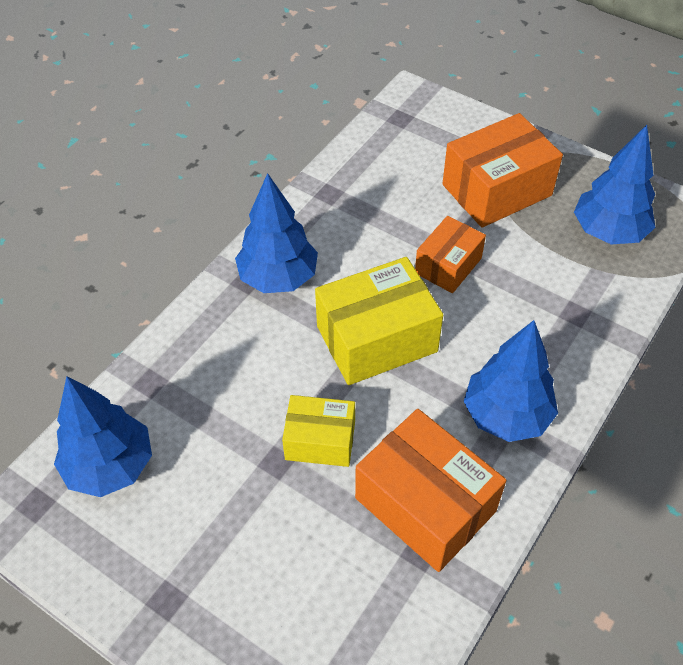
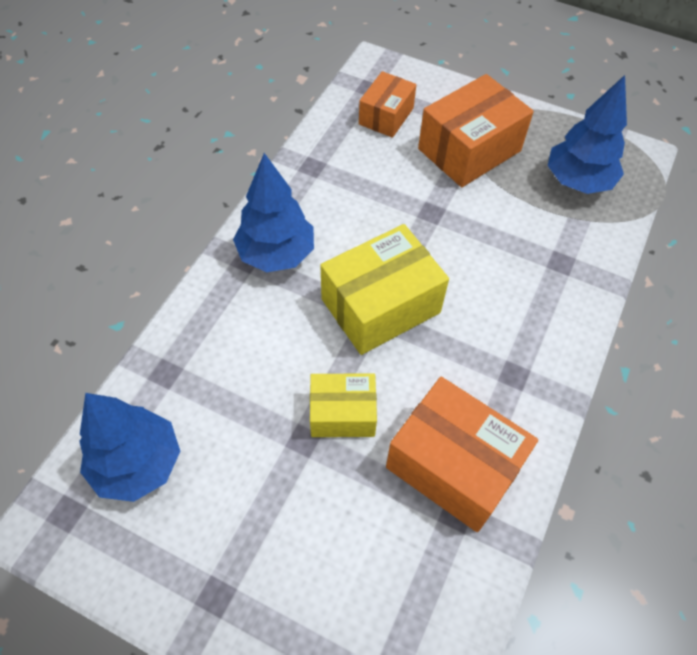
camera: 10 degrees left, 5 degrees up
orange box [415,216,486,293] -> orange box moved to [359,71,416,138]
blue tree [464,320,558,442] -> none

